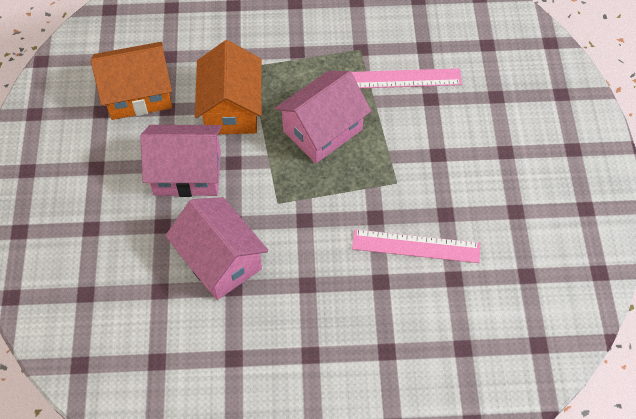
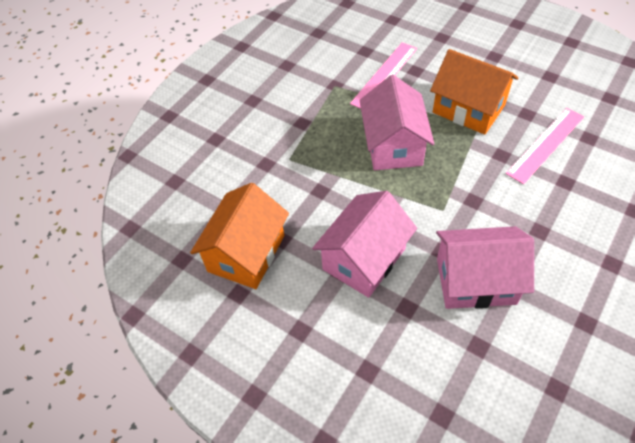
camera: 50 degrees left, 5 degrees down
orange house [195,40,262,134] -> orange house moved to [430,49,519,135]

